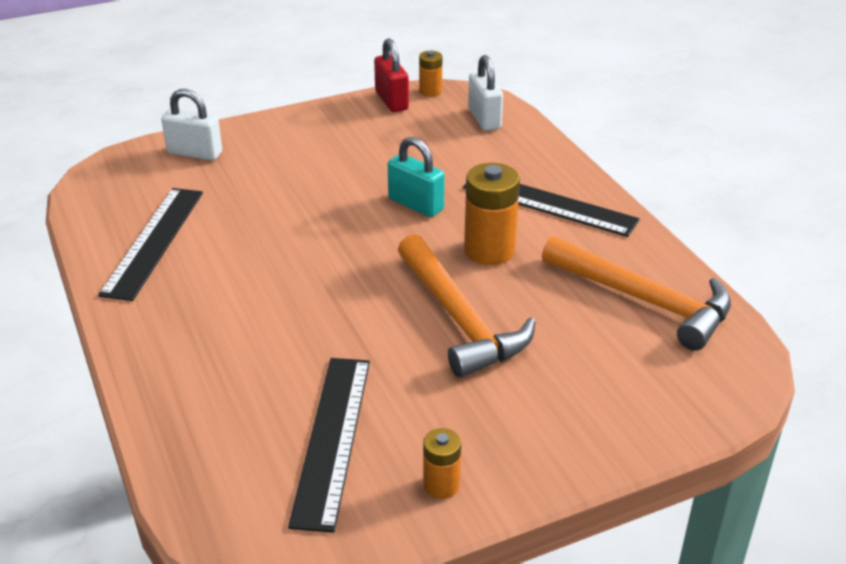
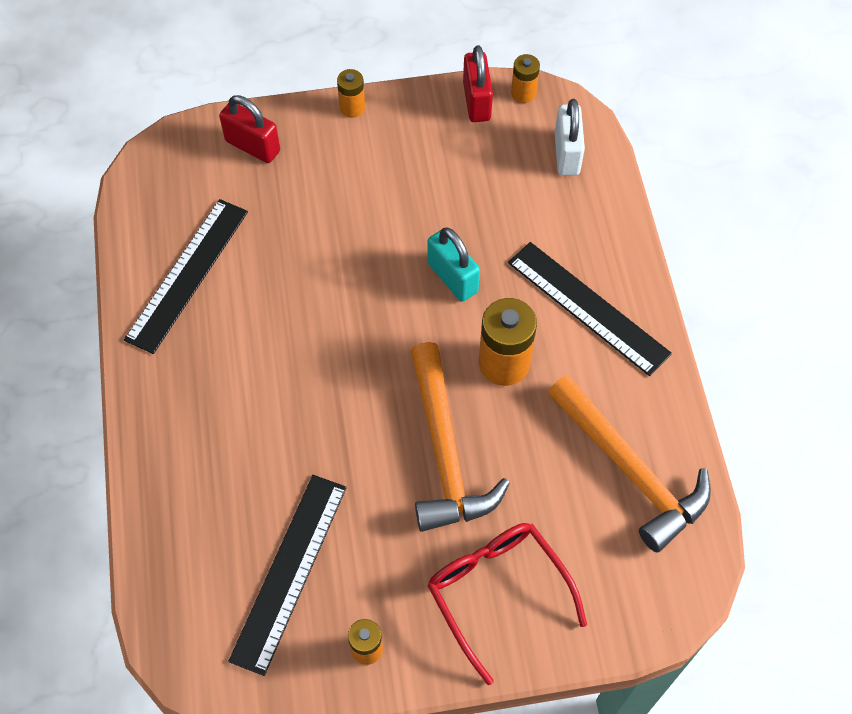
camera: 15 degrees right, 25 degrees up
white padlock [161,89,222,161] -> red padlock [219,95,280,163]
none -> orange battery [337,69,365,118]
none -> red glasses [427,523,587,685]

